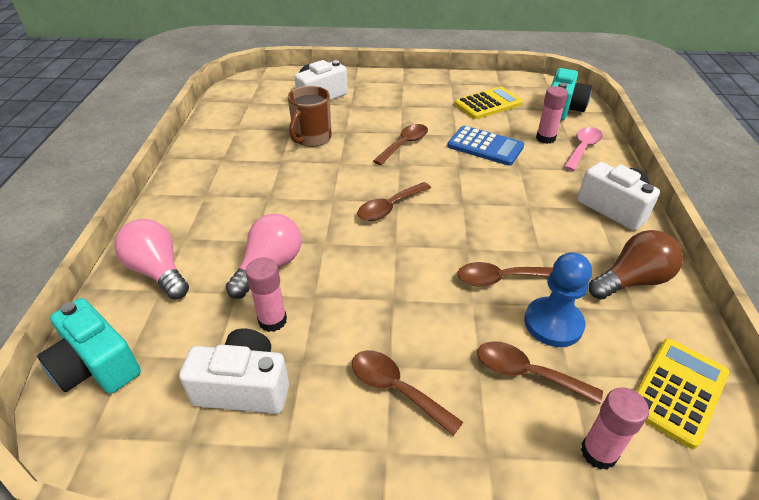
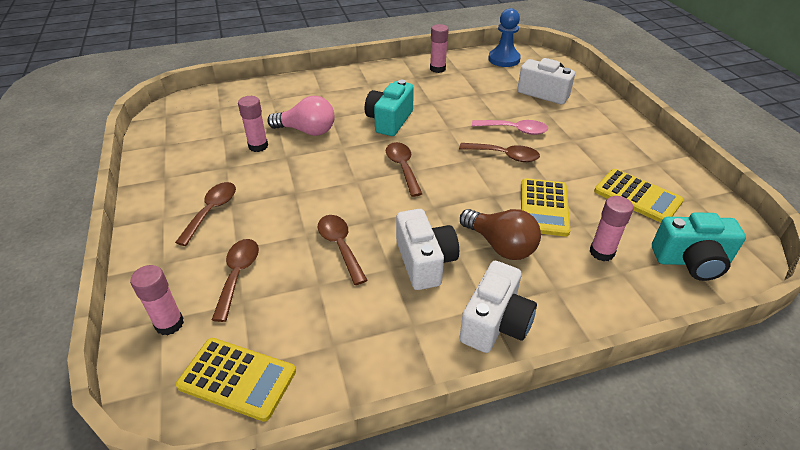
camera: 70 degrees right, 0 degrees up
turquoise camera [37,298,141,394] -> turquoise camera moved to [365,80,414,136]
pink light bulb [114,219,189,299] -> none
white camera [179,329,289,414] -> white camera moved to [396,209,459,290]
brown mug [288,86,332,147] -> none
brown spoon [357,182,431,221] -> brown spoon turned 45 degrees clockwise [386,142,422,197]
blue calculator [447,126,524,166] -> yellow calculator [521,178,570,236]
blue pawn [524,252,592,347] -> blue pawn moved to [488,8,521,67]
pink spoon [564,127,603,171] -> pink spoon moved to [472,120,548,135]
brown light bulb [589,230,683,300] -> brown light bulb moved to [460,209,541,260]
none -> pink glue stick [430,24,449,73]

